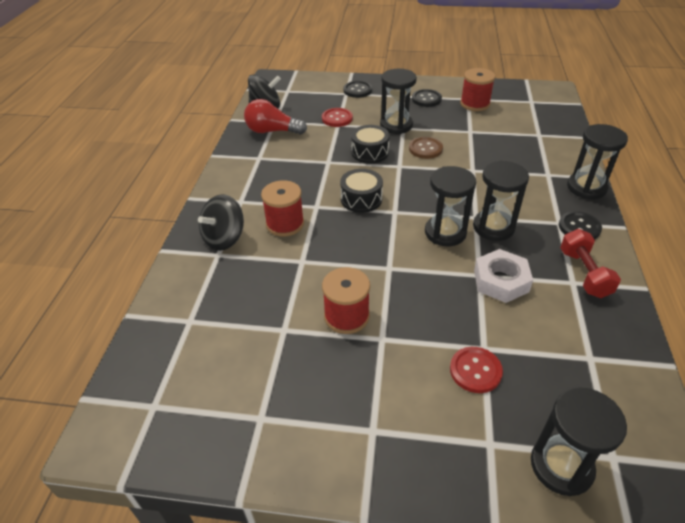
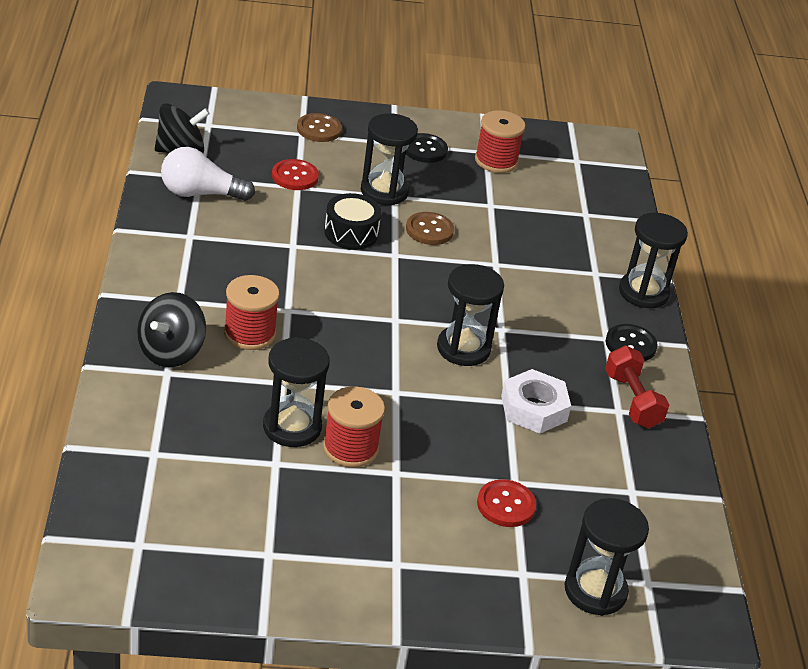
camera: 15 degrees left, 5 degrees down
red light bulb [244,99,307,135] -> white light bulb [161,147,255,201]
black drum [340,169,383,213] -> none
black button [343,81,372,98] -> brown button [297,113,342,142]
black hourglass [473,161,529,241] -> black hourglass moved to [263,337,330,447]

